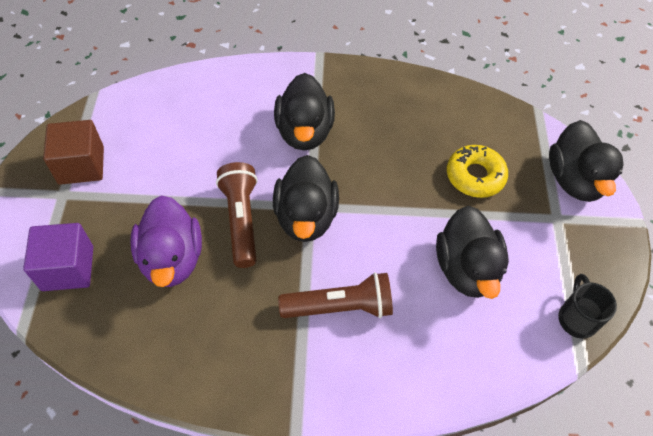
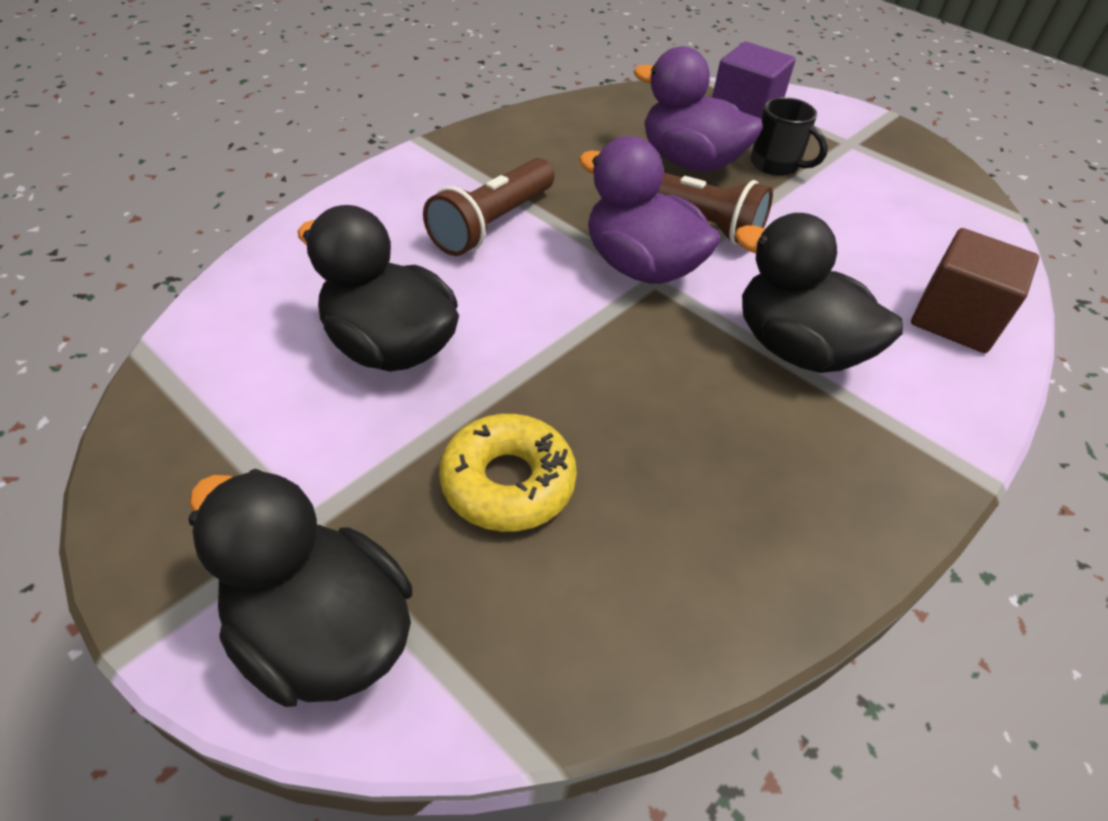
camera: 130 degrees right, 10 degrees down
brown cube [43,120,104,185] -> brown cube moved to [911,228,1039,353]
black duck [273,155,339,242] -> purple duck [579,136,720,284]
black mug [558,274,617,339] -> black mug moved to [750,97,828,176]

